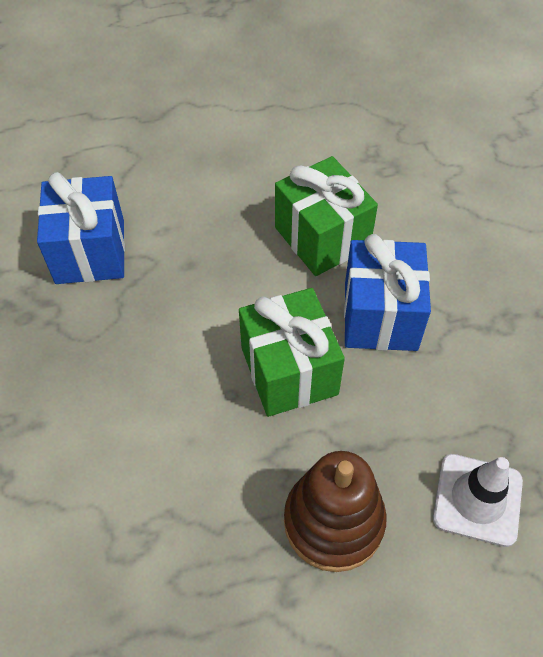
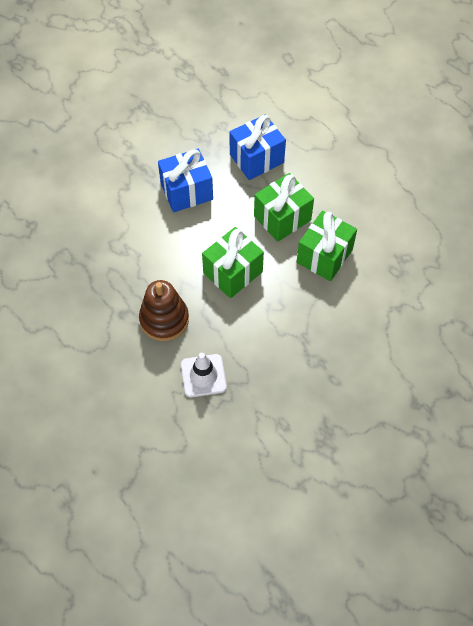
camera: 65 degrees right, 5 degrees up
blue gift [344,234,431,351] -> blue gift moved to [158,148,213,212]
none -> green gift [254,173,314,242]

